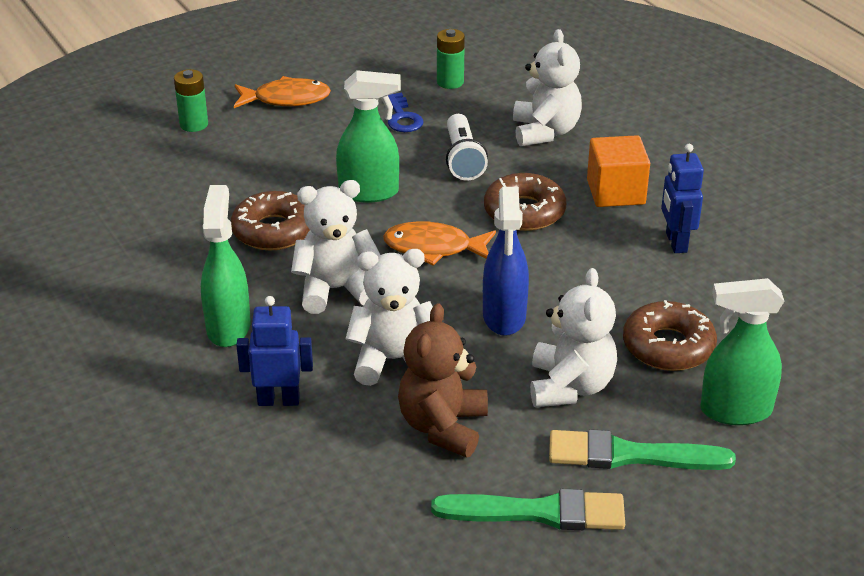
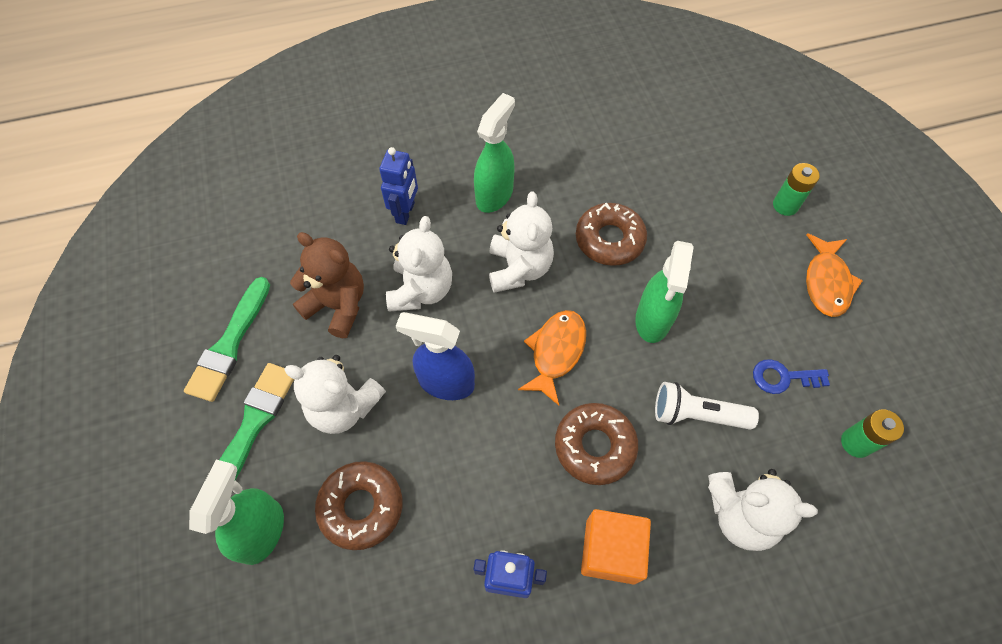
camera: 105 degrees right, 25 degrees up
green spray bottle [201,185,251,347] -> green spray bottle turned 75 degrees counterclockwise [474,93,515,213]

